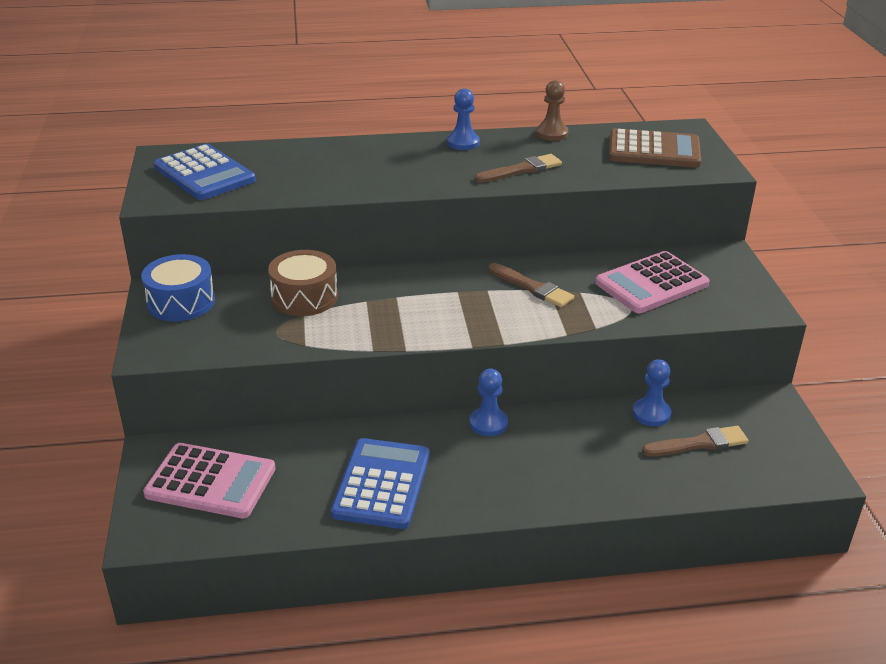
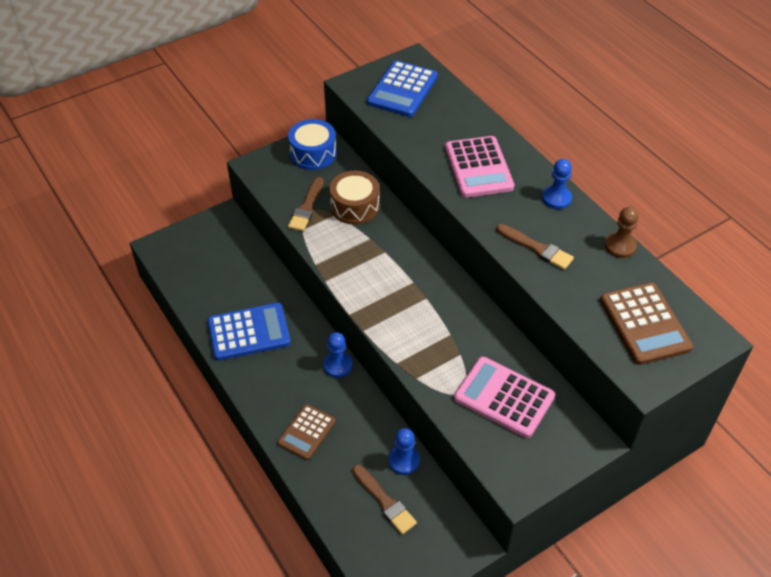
camera: 65 degrees right, 15 degrees up
pink calculator [143,443,276,518] -> pink calculator moved to [445,136,514,198]
brown brush [488,263,574,307] -> brown brush moved to [288,177,324,231]
none -> brown calculator [278,404,336,460]

